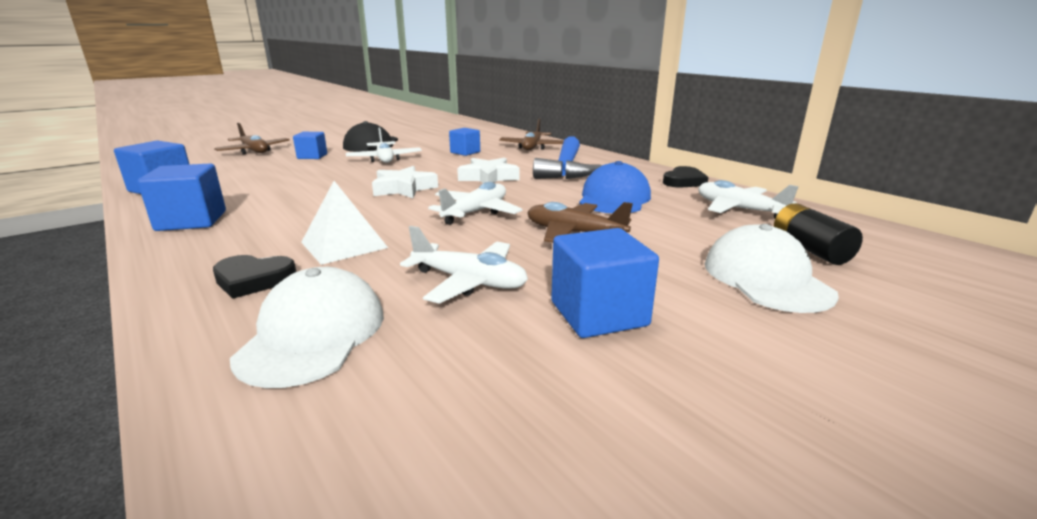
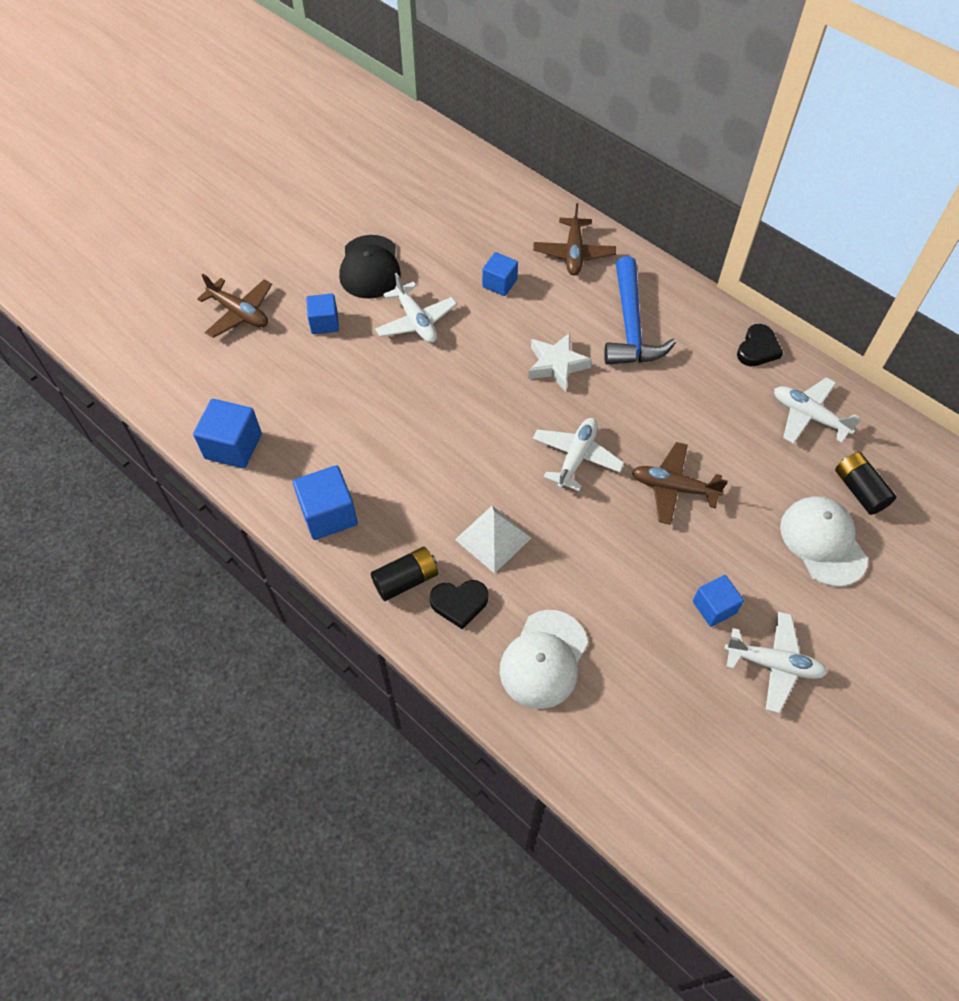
camera: 10 degrees left, 35 degrees up
white cap [230,267,384,388] -> white cap turned 150 degrees counterclockwise [500,610,588,709]
white star [372,166,438,198] -> none
white plane [400,226,528,304] -> white plane moved to [724,611,828,713]
blue cube [551,228,659,338] -> blue cube [693,575,744,627], size x0.66
blue cap [579,161,651,213] -> none
none -> black battery [371,547,438,601]

